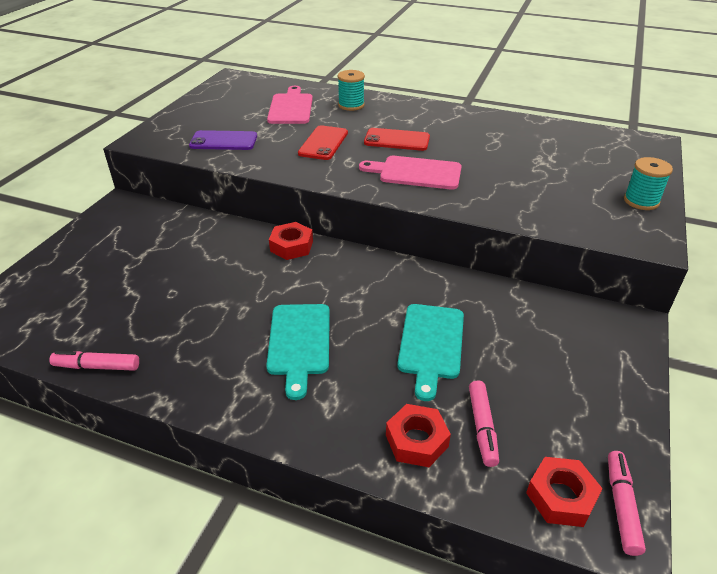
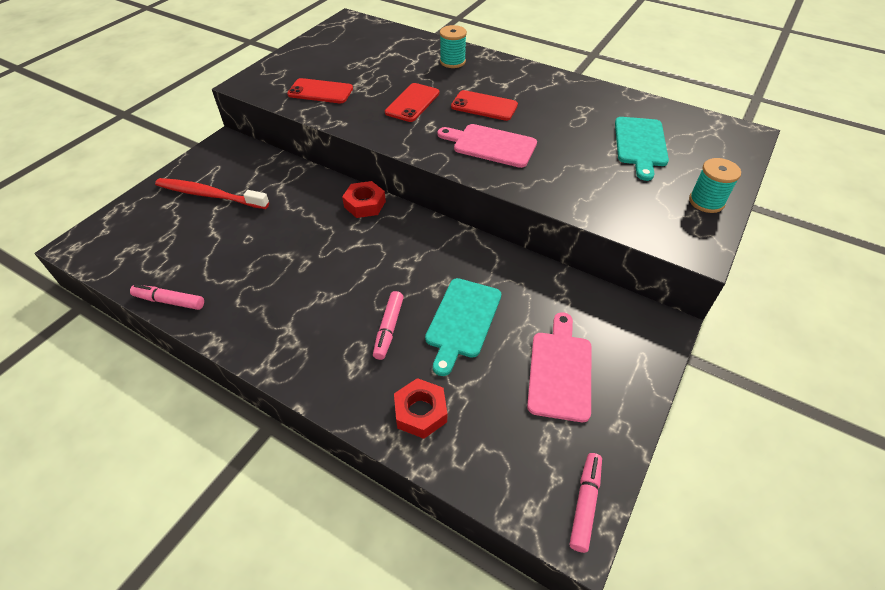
camera: 10 degrees right, 10 degrees up
purple phone [189,130,257,150] -> red phone [287,78,353,103]
turquoise cutting board [266,304,330,400] -> turquoise cutting board moved to [615,117,669,181]
pink cutting board [267,86,313,124] -> pink cutting board moved to [527,312,591,422]
pink marker [469,380,499,467] -> pink marker moved to [373,291,404,360]
red nut [526,457,603,527] -> none
none -> red toothbrush [155,178,269,209]

